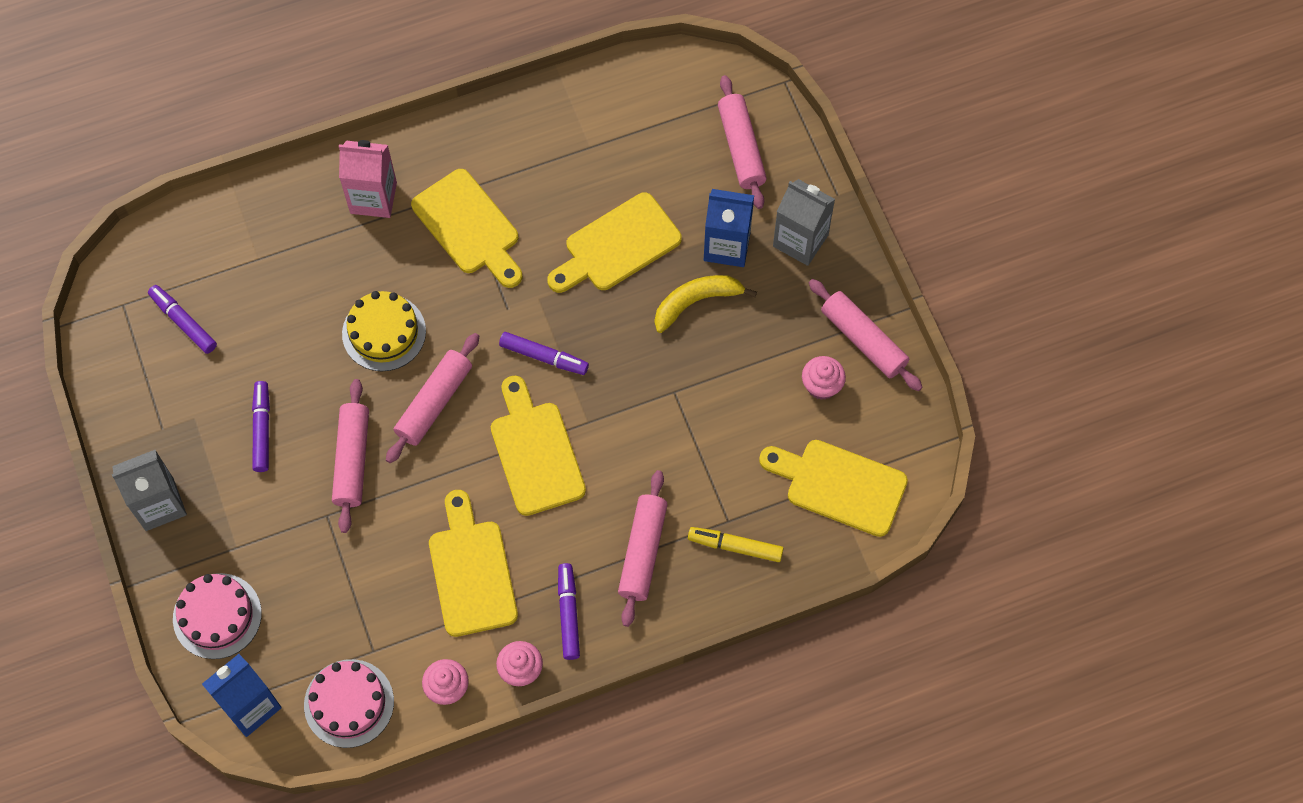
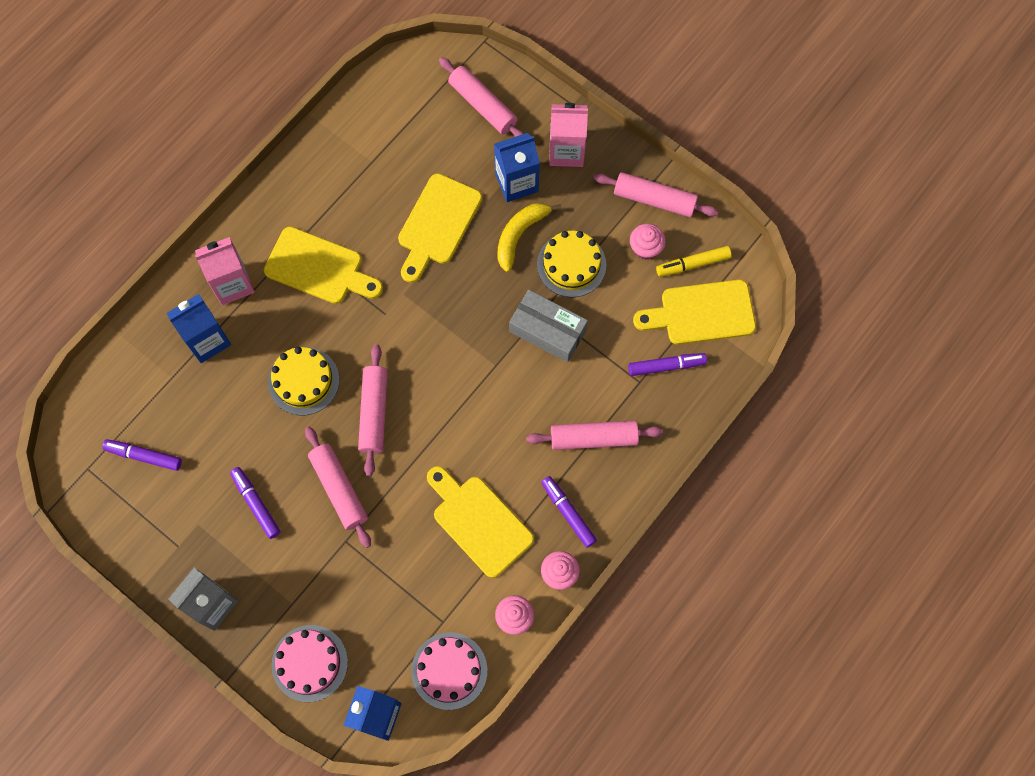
camera: 30 degrees left, 5 degrees up
yellow cutting board [491,376,586,516] -> none
purple marker [499,332,589,375] -> purple marker moved to [628,353,707,376]
pink rolling pin [618,470,668,627] -> pink rolling pin turned 75 degrees counterclockwise [526,420,663,450]
yellow marker [688,527,784,562] -> yellow marker moved to [656,246,732,277]
grey carton [773,179,835,266] -> pink carton [549,103,588,167]
none -> blue carton [167,294,231,363]
none -> grey box [509,290,588,362]
none -> yellow cake [537,231,606,297]

